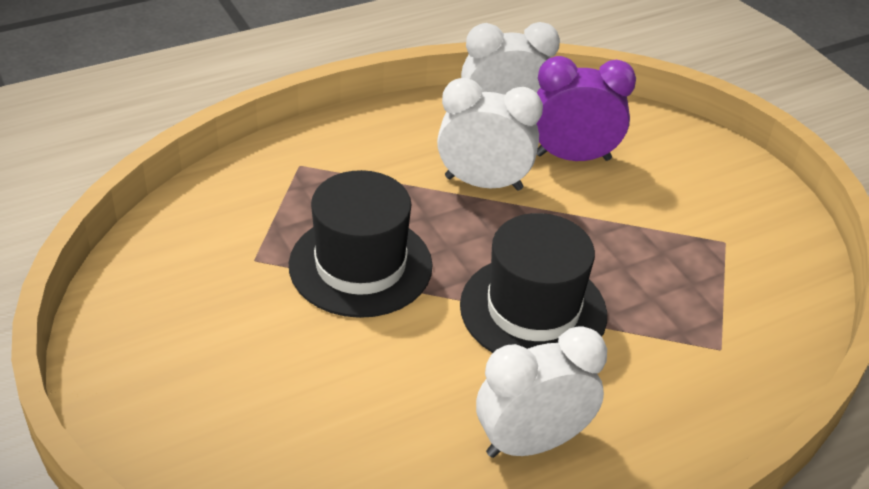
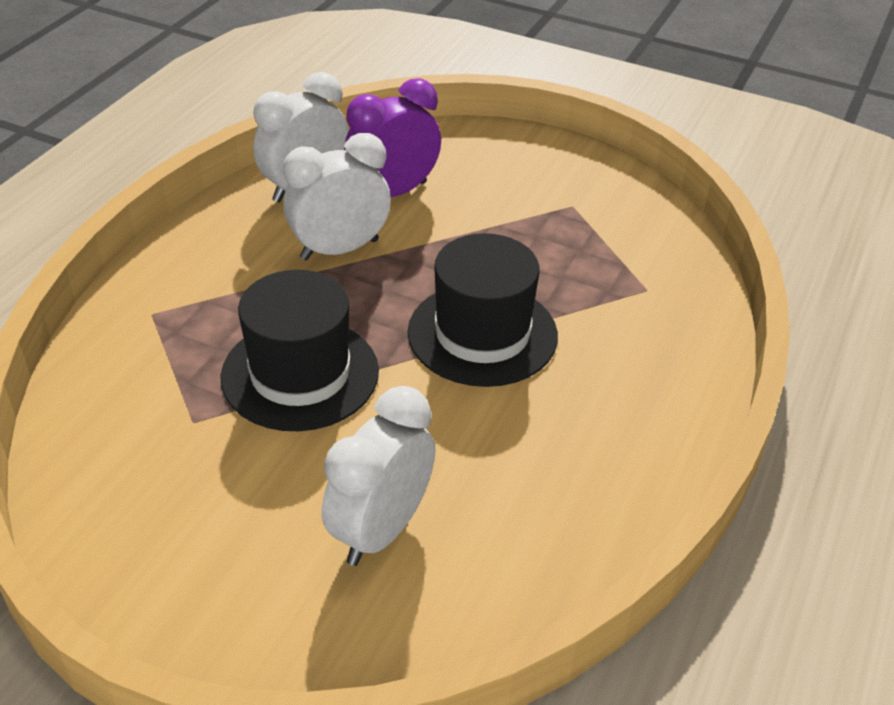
camera: 35 degrees left, 0 degrees up
white clock [476,326,607,458] -> white clock moved to [322,386,435,566]

